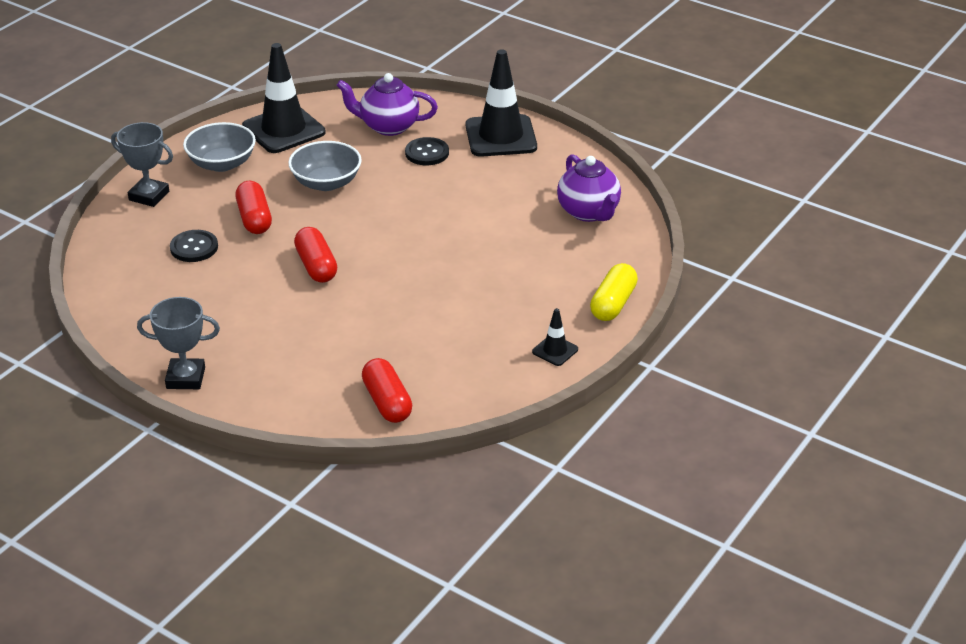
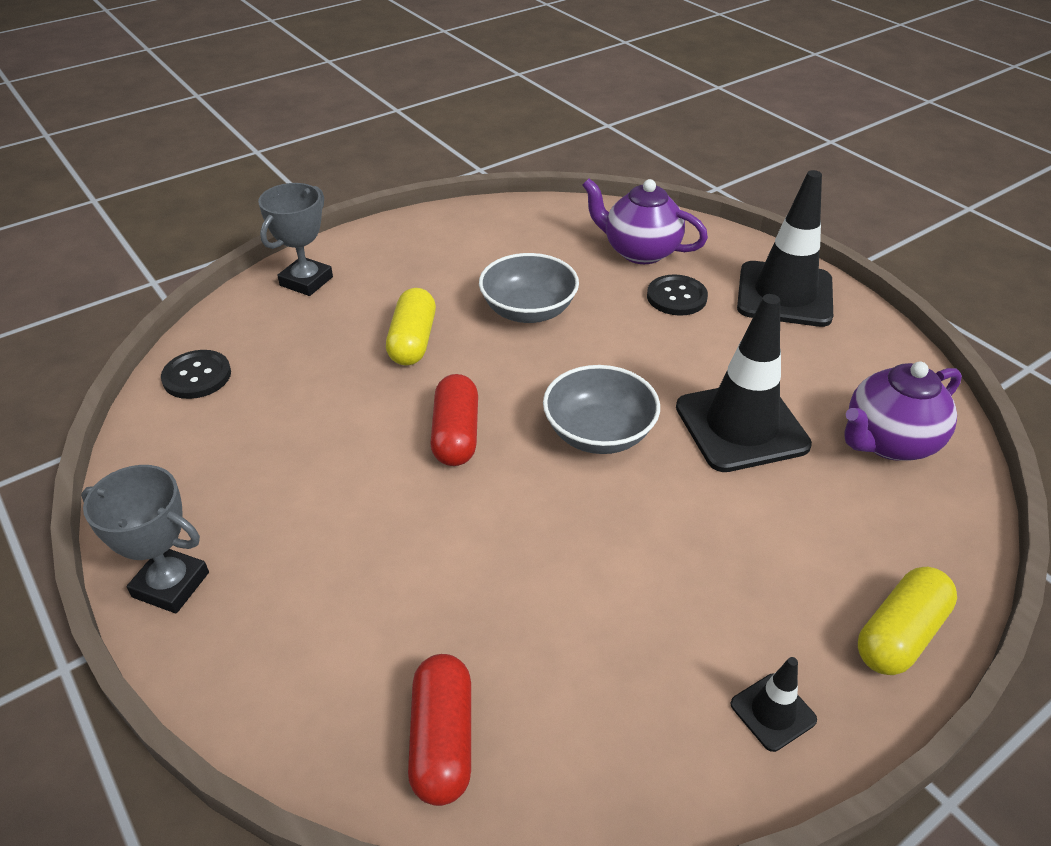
camera: 20 degrees right, 5 degrees up
grey trophy [111,122,173,207] -> grey trophy turned 75 degrees clockwise [258,183,333,296]
black button [170,230,218,262] -> black button moved to [161,350,231,399]
grey bowl [183,122,256,172] -> grey bowl moved to [543,365,660,454]
red capsule [235,181,272,234] -> yellow capsule [386,288,436,366]
black traffic cone [242,43,326,153] -> black traffic cone moved to [676,294,812,472]
purple teapot [557,154,621,222] -> purple teapot turned 60 degrees clockwise [844,362,962,461]

